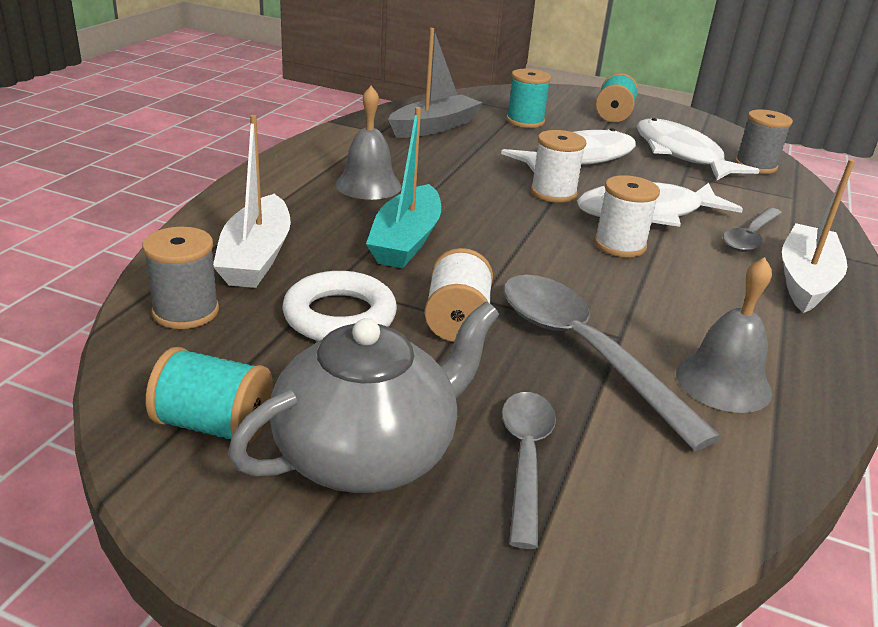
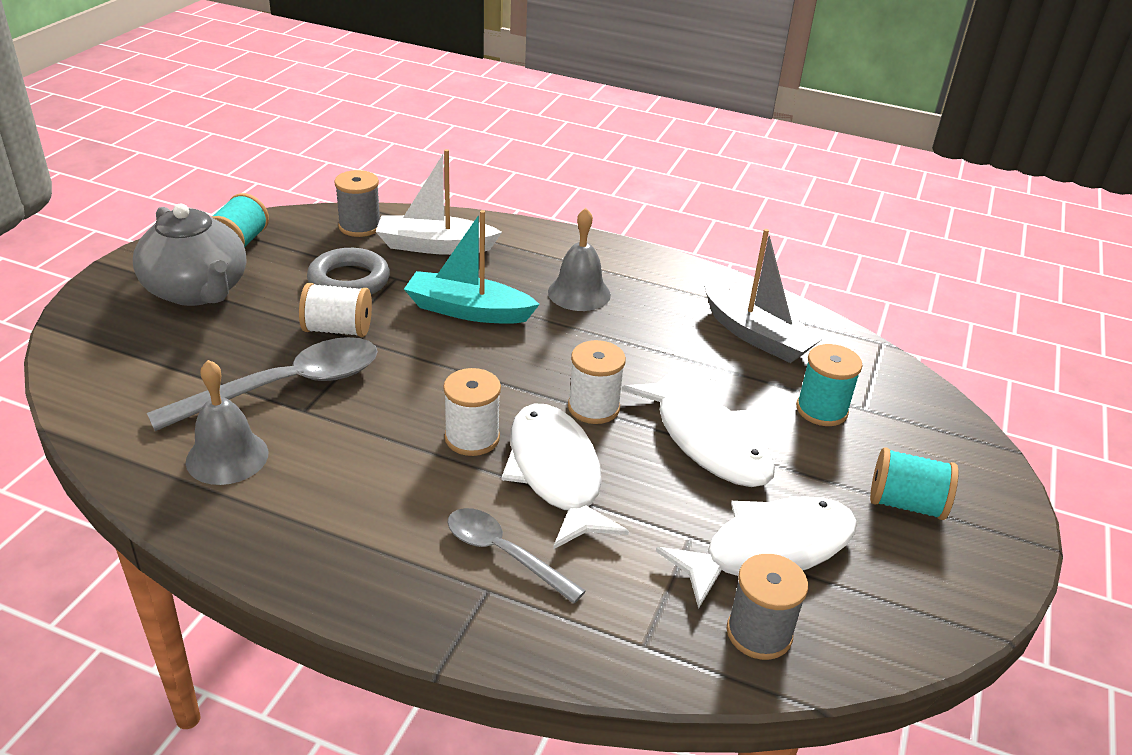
camera: 90 degrees right, 5 degrees up
white ring [282,271,397,341] -> grey ring [307,248,390,295]
grey spoon [502,392,556,549] -> none
white boat [782,159,855,313] -> none

